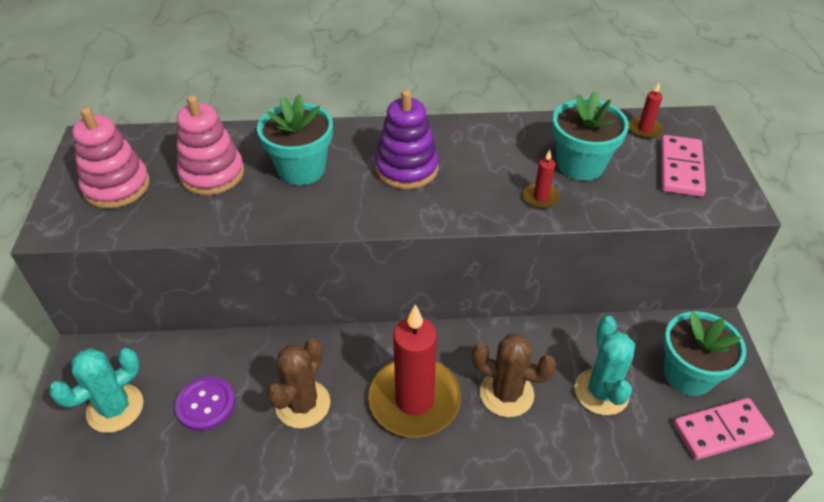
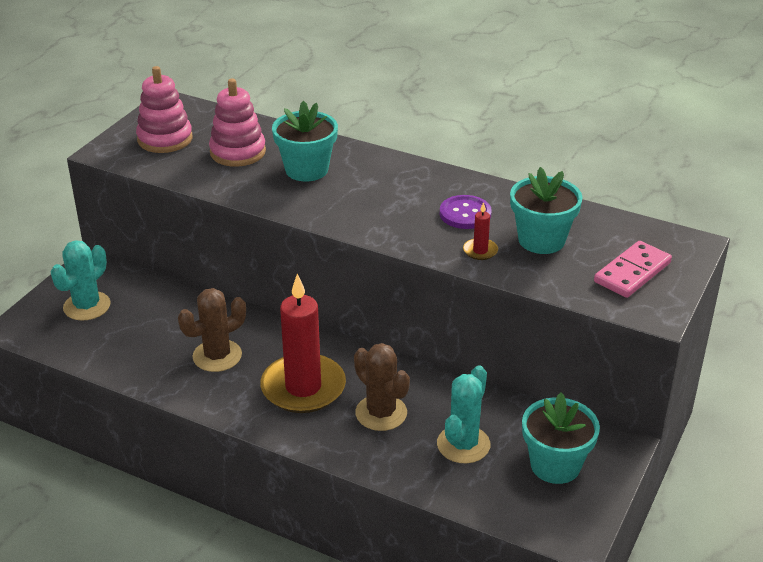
camera: 30 degrees right, 10 degrees down
turquoise cactus [49,348,144,433] -> turquoise cactus turned 45 degrees counterclockwise [51,240,111,321]
purple button [175,377,235,431] -> purple button moved to [440,195,492,229]
purple stacking toy [375,90,439,189] -> none
red candle [629,83,663,139] -> none
pink domino [673,398,774,460] -> none

